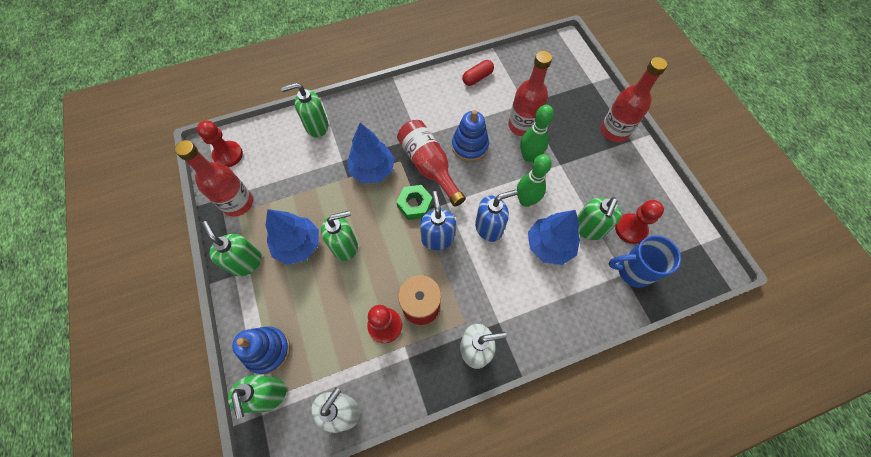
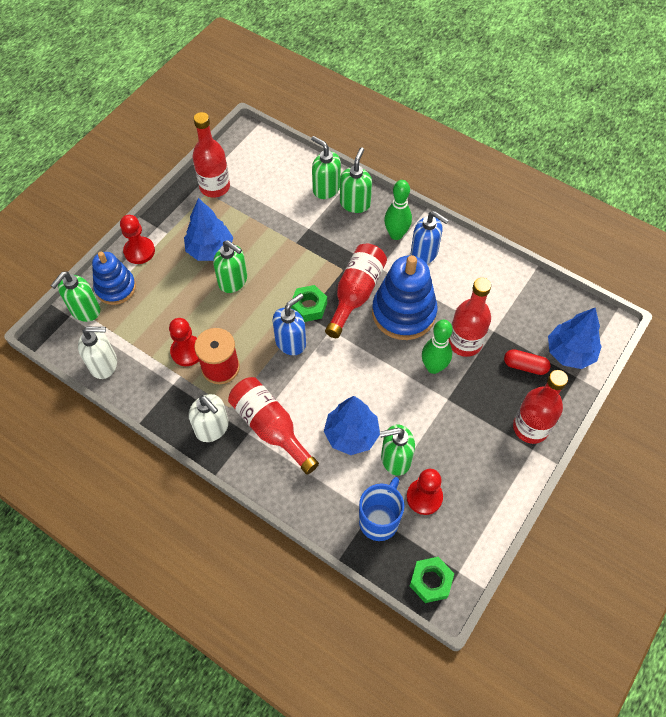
camera: 55 degrees right, 5 degrees down
red pawn [197,121,243,167] -> red pawn moved to [120,215,155,264]
green soap dispenser [202,221,262,276] -> green soap dispenser moved to [340,147,372,213]
blue tree [347,123,395,183] -> blue tree moved to [548,308,602,369]
blue stacking toy [452,110,489,162] -> blue stacking toy [372,255,437,340], size x1.56
red capsule [462,60,494,86] -> red capsule moved to [504,349,551,375]
blue soap dispenser [475,190,517,242] -> blue soap dispenser moved to [411,211,449,264]
green bowling pin [517,154,552,207] -> green bowling pin moved to [384,180,412,240]
blue mug [608,235,681,288] -> blue mug turned 60 degrees clockwise [359,477,404,541]
none -> red bottle [228,377,319,475]
none -> green nut [410,557,454,603]

